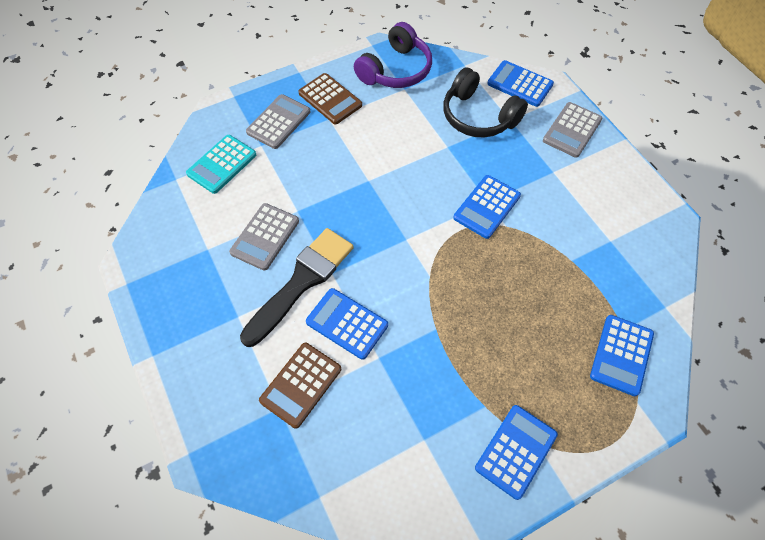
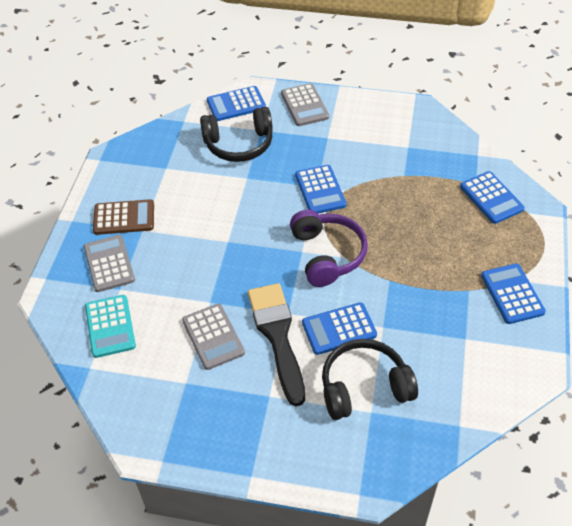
camera: 50 degrees left, 10 degrees down
brown calculator [259,343,341,429] -> black headphones [322,339,418,420]
purple headphones [354,22,432,88] -> purple headphones moved to [290,210,368,287]

